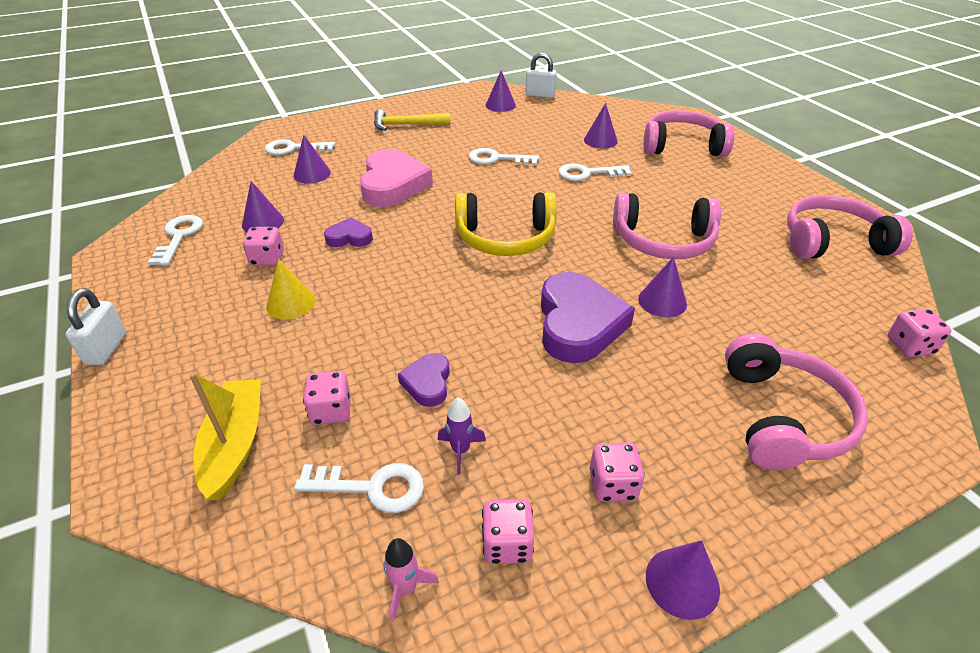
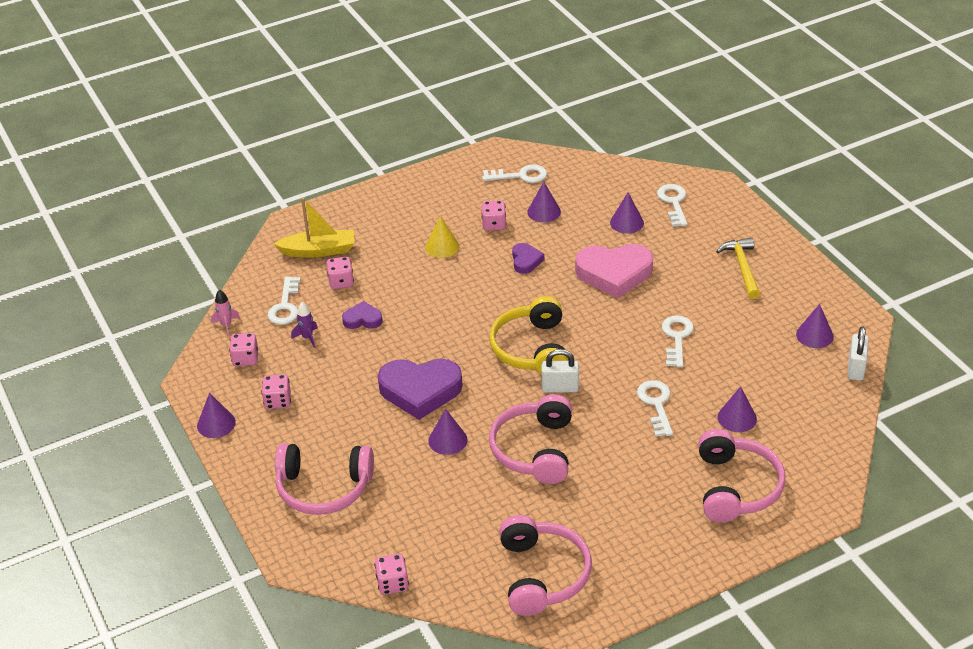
camera: 90 degrees right, 0 degrees up
white padlock [66,288,127,365] -> white padlock moved to [541,349,579,393]

